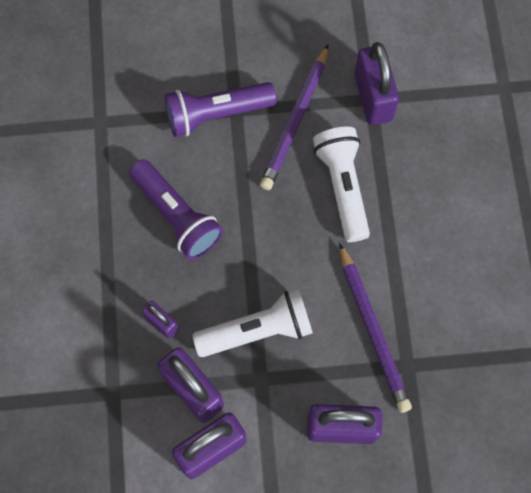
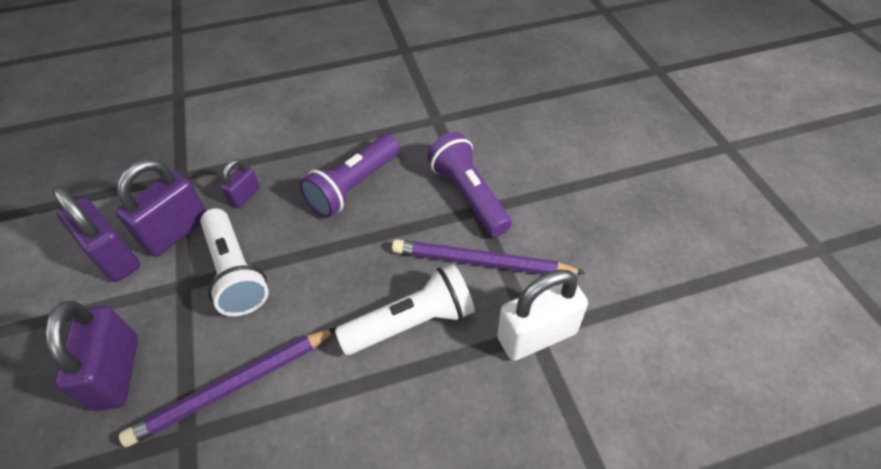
camera: 80 degrees right, 20 degrees down
purple padlock [354,42,399,125] -> white padlock [497,270,588,361]

